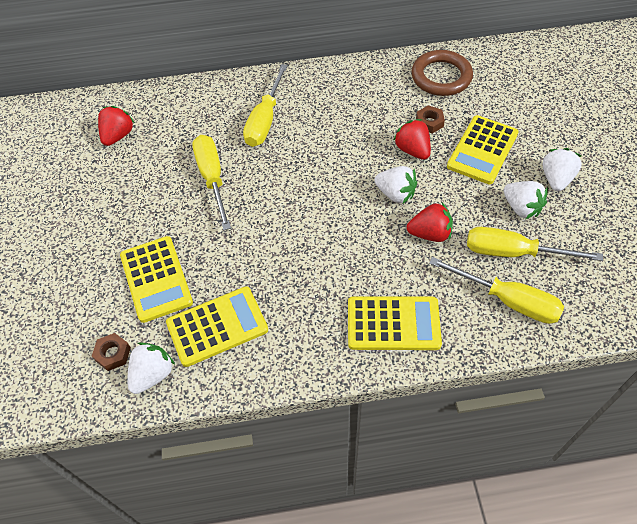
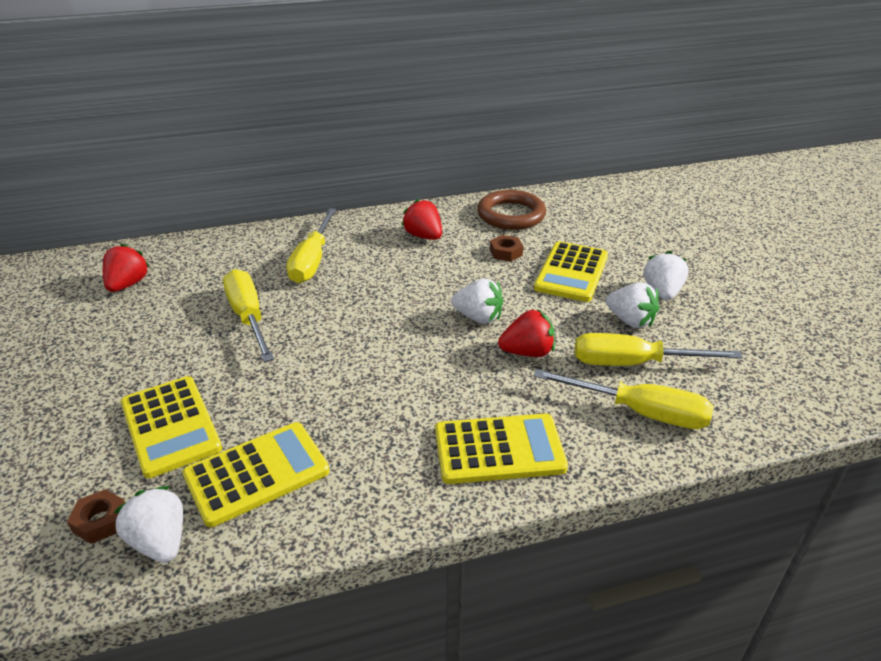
camera: 10 degrees left, 20 degrees down
white strawberry [128,342,175,394] -> white strawberry turned 60 degrees counterclockwise [113,486,183,563]
red strawberry [393,119,431,160] -> red strawberry moved to [402,199,442,240]

